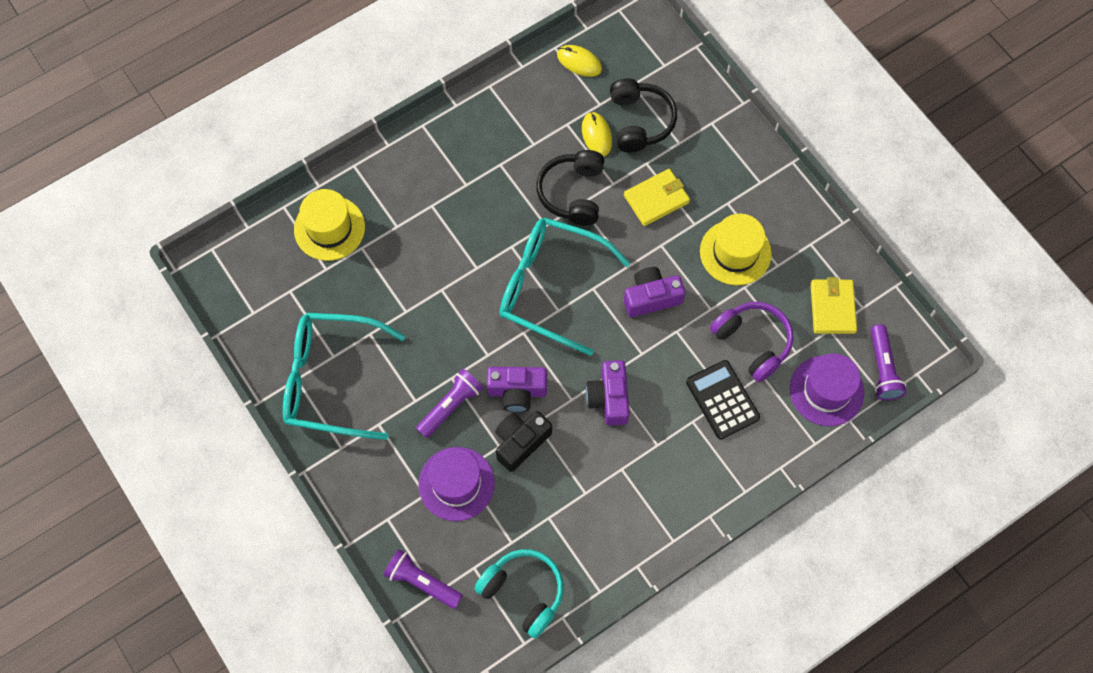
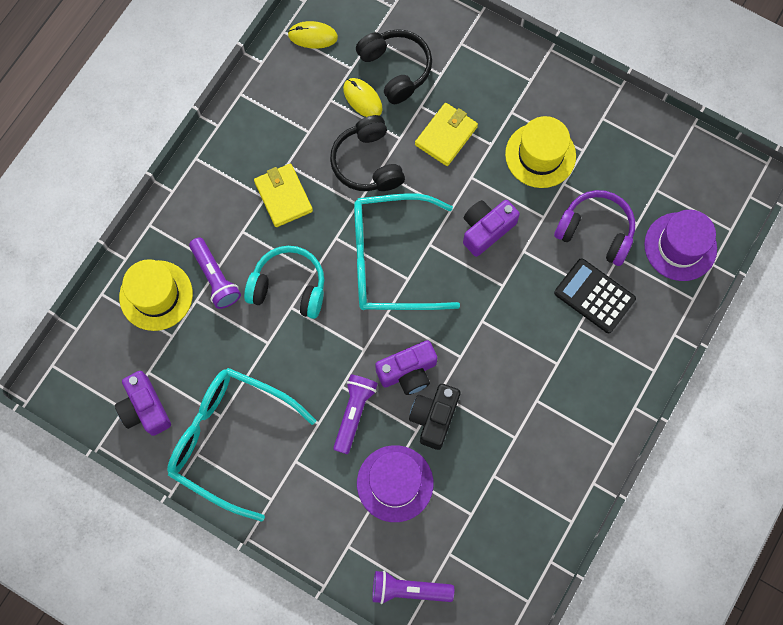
camera: 25 degrees left, 5 degrees up
turquoise glasses [283,312,405,440] -> turquoise glasses turned 45 degrees clockwise [167,368,316,522]
turquoise headphones [474,549,564,638] -> turquoise headphones moved to [244,246,324,319]
purple camera [586,360,630,426] -> purple camera moved to [115,371,171,436]
yellow wallet [810,277,857,334] -> yellow wallet moved to [254,164,313,227]
purple flashlight [870,324,907,400] -> purple flashlight moved to [189,237,241,309]

